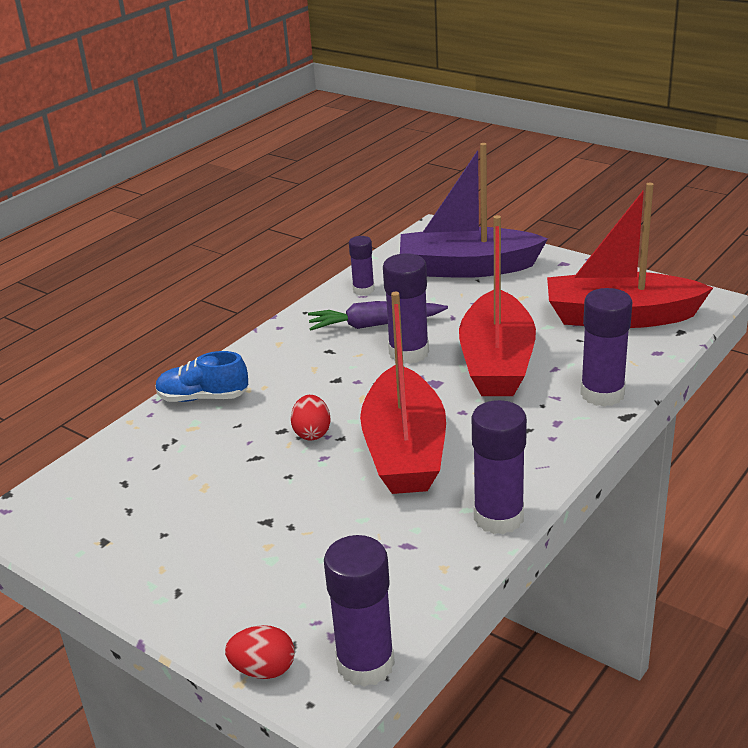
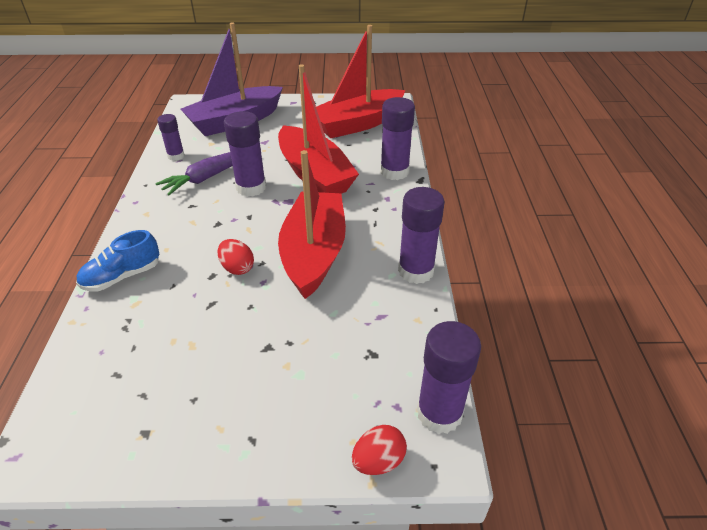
camera: 40 degrees left, 10 degrees up
red boat [360,292,446,494] -> red boat turned 135 degrees counterclockwise [278,150,346,299]

